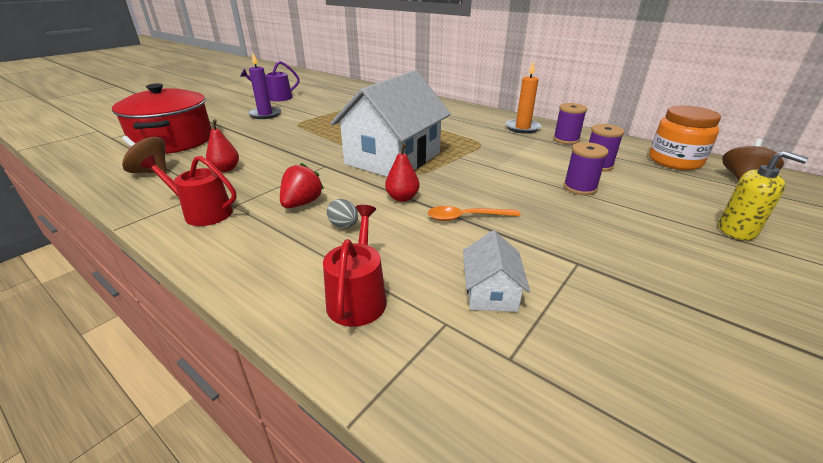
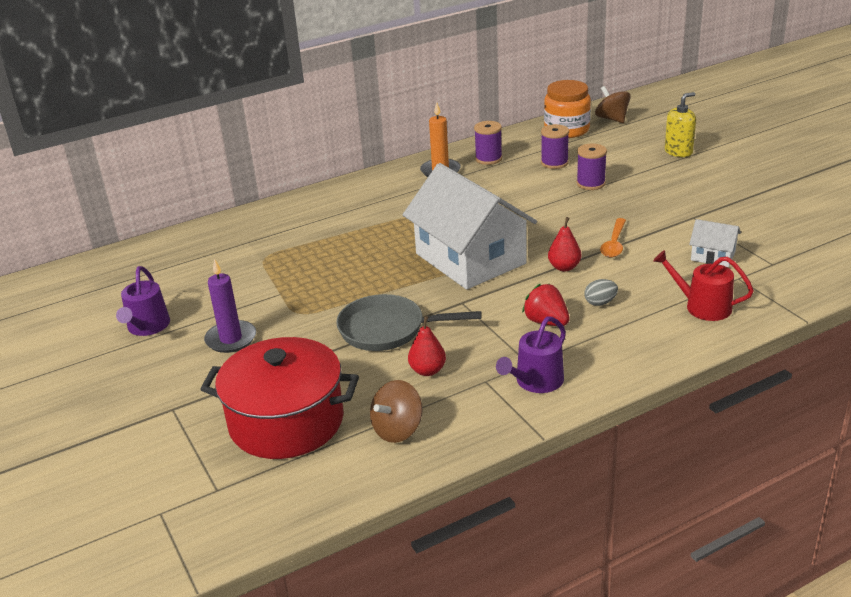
camera: 65 degrees left, 0 degrees up
red watering can [140,155,237,226] -> purple watering can [496,317,566,393]
none -> grey pan [336,294,482,351]

